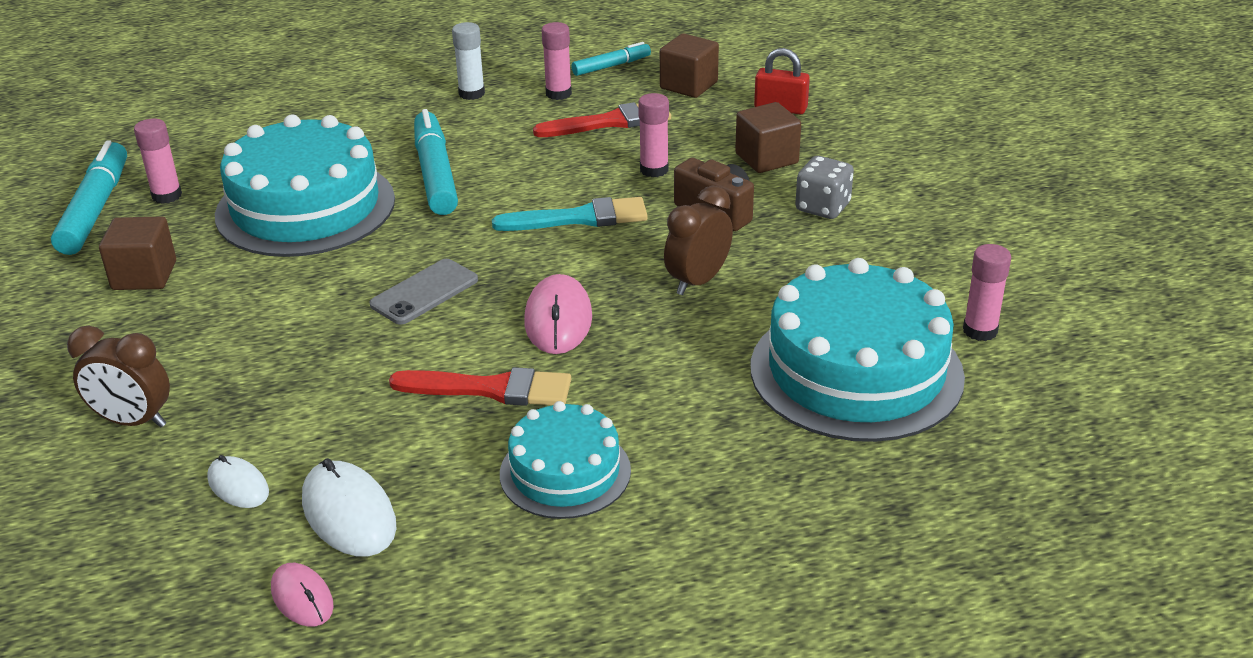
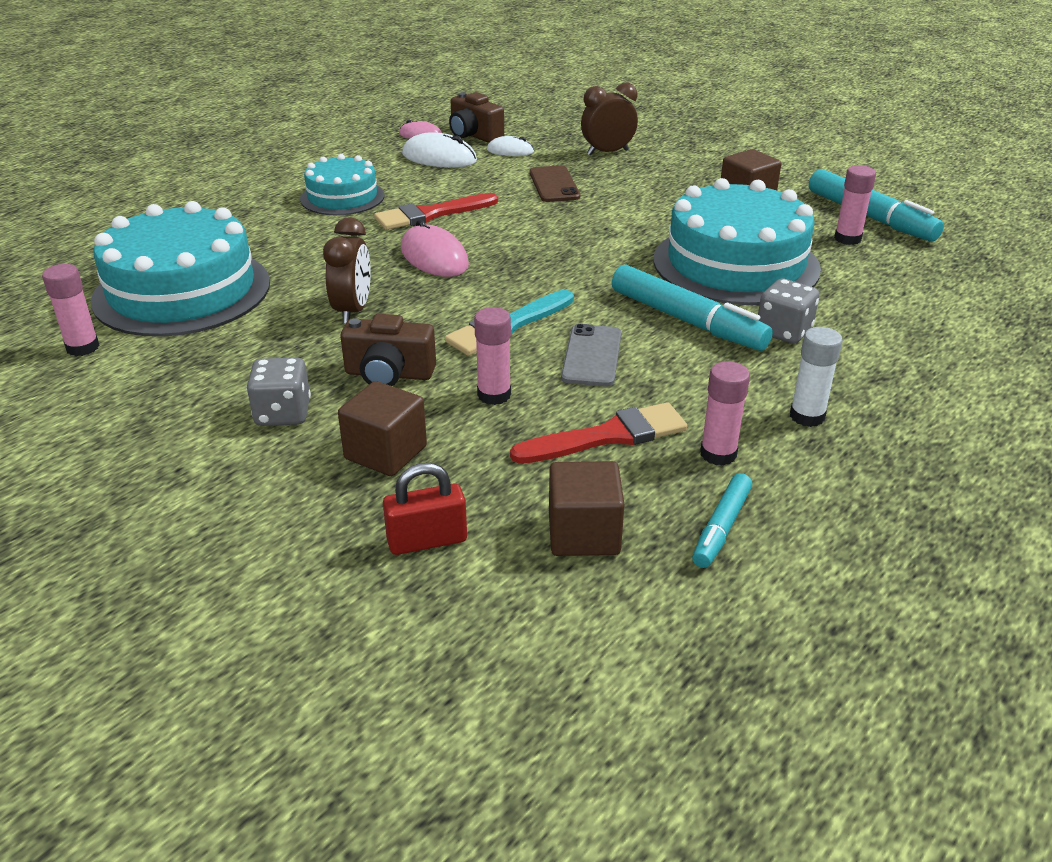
camera: 145 degrees right, 0 degrees up
grey phone [370,259,478,325] -> grey phone moved to [561,324,621,386]
red brush [533,102,671,137] -> red brush turned 150 degrees counterclockwise [510,402,687,464]
none -> brown camera [449,92,504,143]
none -> brown phone [530,165,580,202]
none -> grey dice [758,279,819,344]

